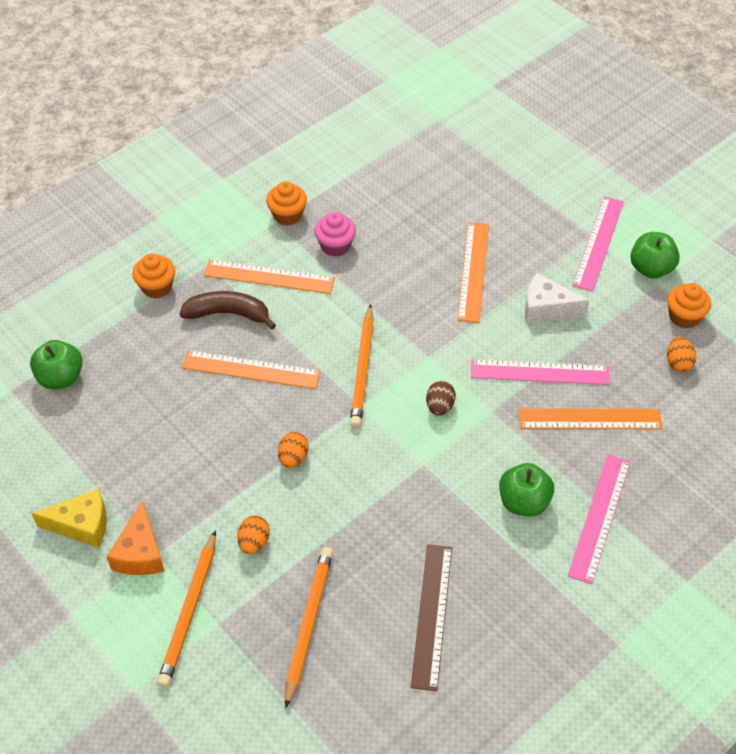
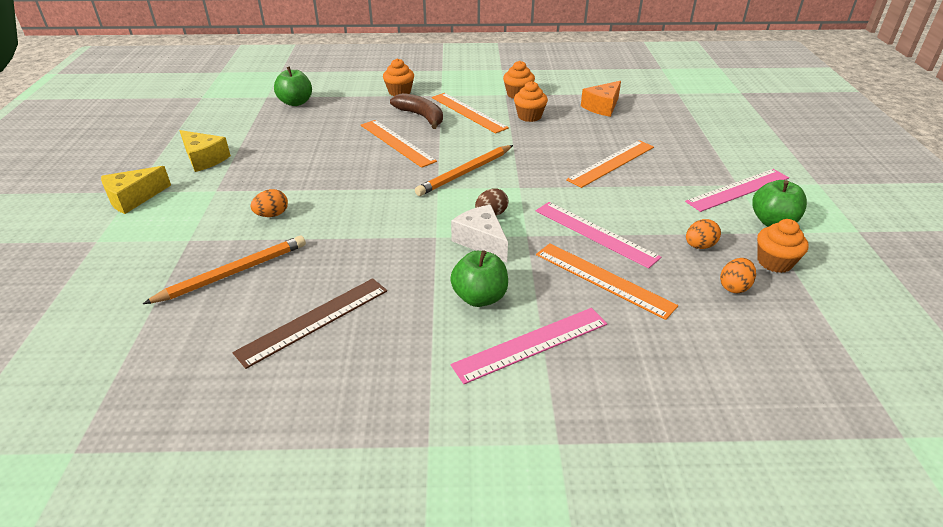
camera: 40 degrees right, 15 degrees down
orange cheese [107,500,165,575] -> orange cheese moved to [581,81,621,117]
orange pencil [157,530,216,687] -> none
orange egg [278,432,309,468] -> orange egg moved to [686,219,721,249]
pink cupcake [314,212,356,257] -> orange cupcake [514,81,548,122]
white cheese [525,273,589,323] -> white cheese moved to [451,205,508,262]
none -> yellow cheese [101,166,171,214]

